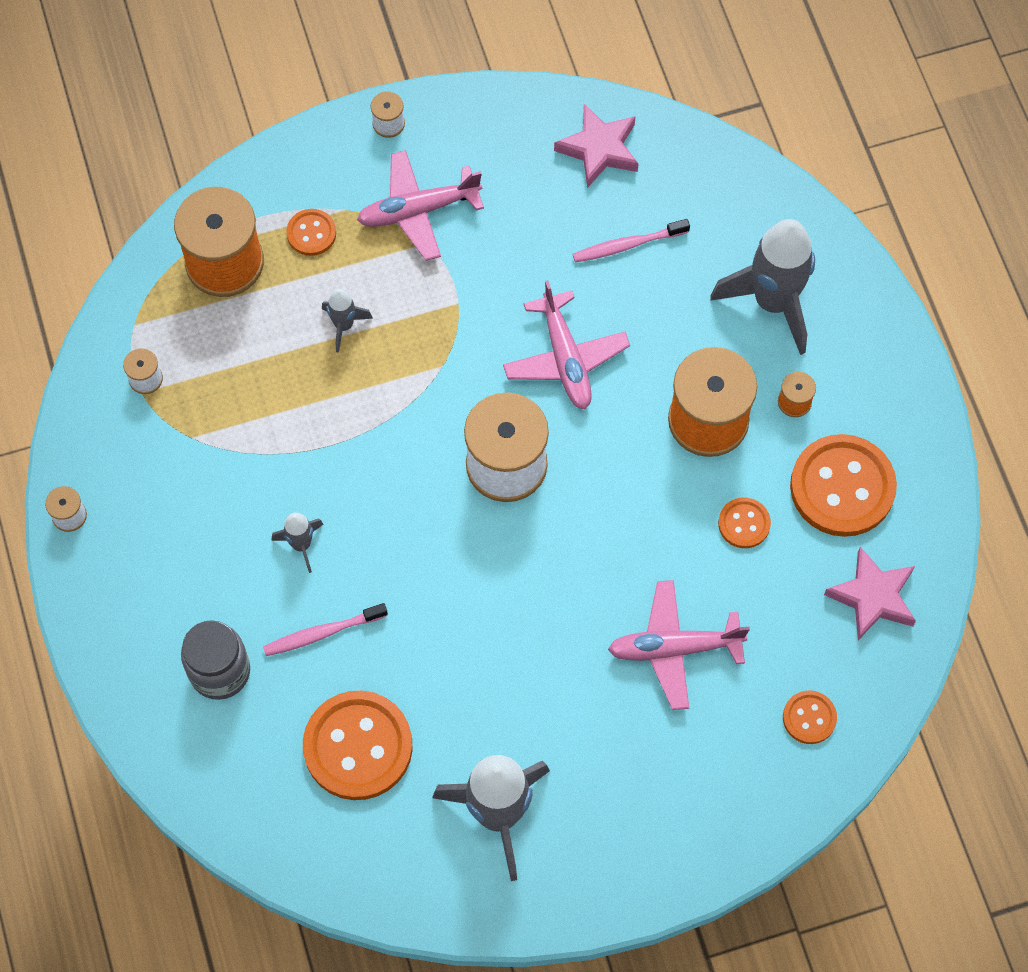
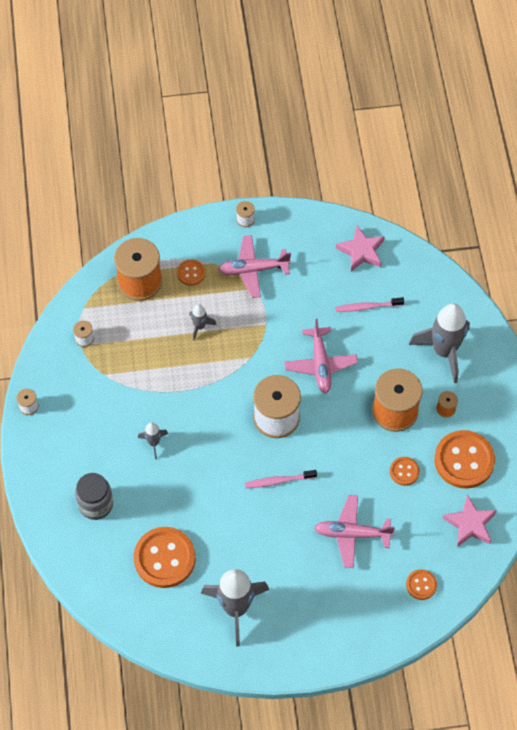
camera: 10 degrees right, 5 degrees down
pink toothbrush [263,603,388,656] -> pink toothbrush moved to [245,470,317,488]

